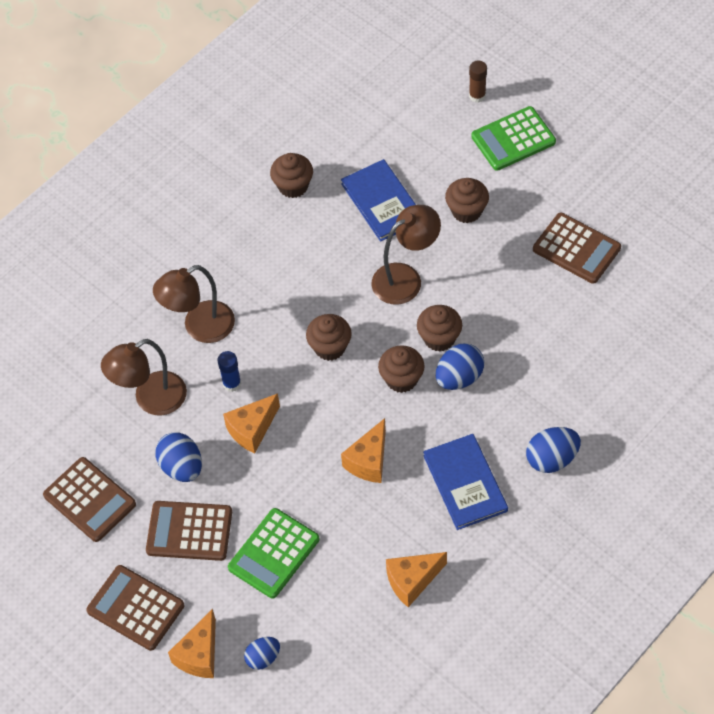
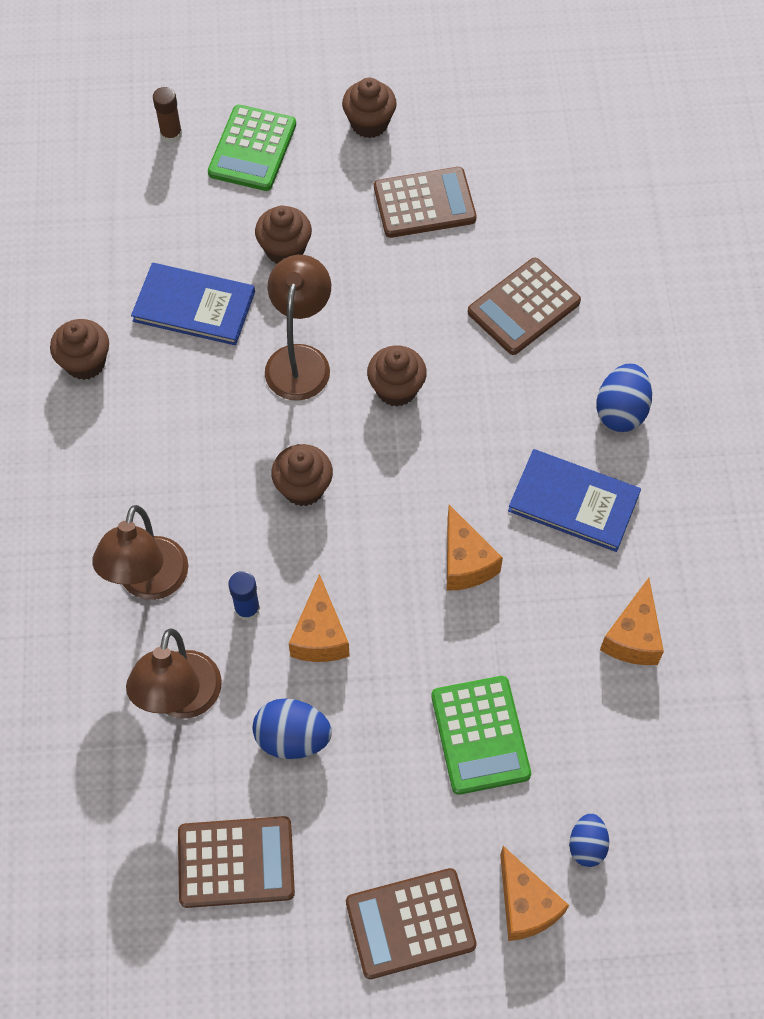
camera: 50 degrees left, 5 degrees up
brown calculator [146,501,232,561] -> brown calculator moved to [468,258,581,355]
brown cupcake [378,345,425,393] -> brown cupcake moved to [342,78,397,138]
blue egg [436,343,484,390] -> none

